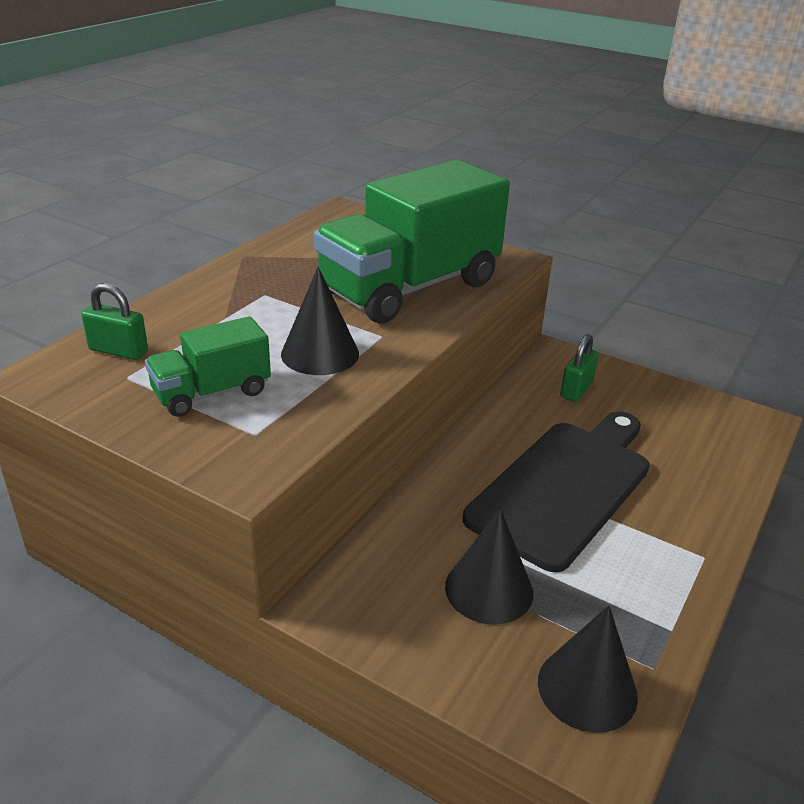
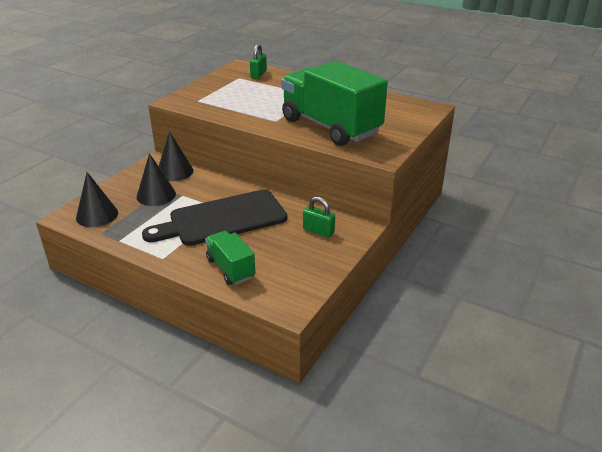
camera: 90 degrees right, 0 degrees up
green truck [145,316,271,417] -> green truck moved to [205,231,255,285]
black cone [281,267,359,375] -> black cone moved to [159,131,193,181]
black cutting board [463,411,650,572] -> black cutting board turned 120 degrees clockwise [142,189,287,246]

